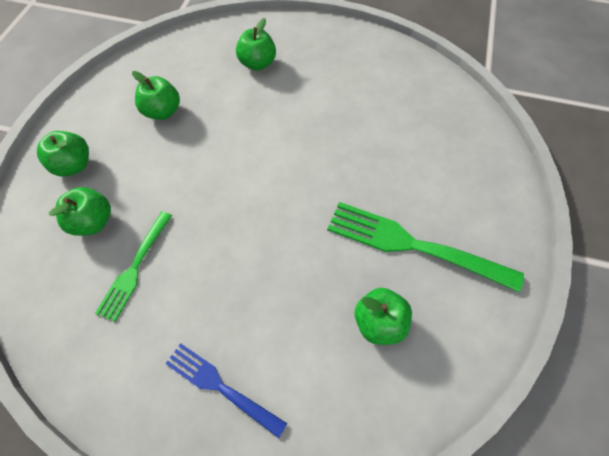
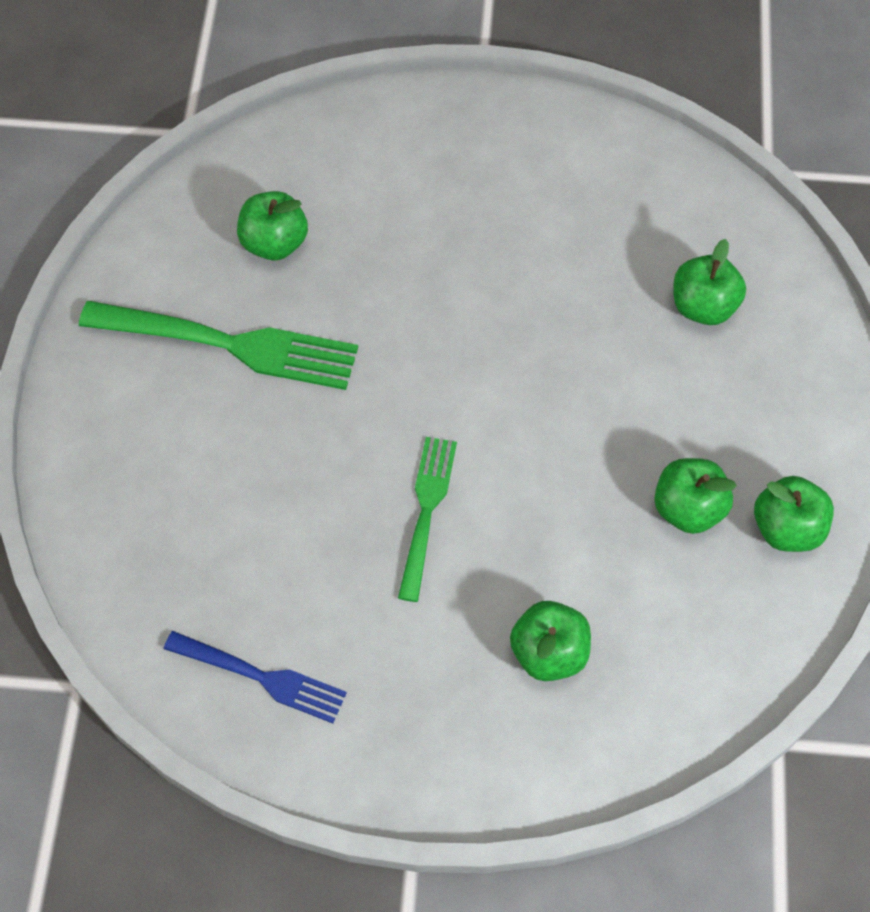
camera: 170 degrees right, 0 degrees up
green apple [37,131,89,176] -> green apple moved to [754,476,834,552]
green fork [95,211,172,322] -> green fork moved to [398,437,457,602]
blue fork [165,343,287,438] -> blue fork moved to [164,631,347,723]

